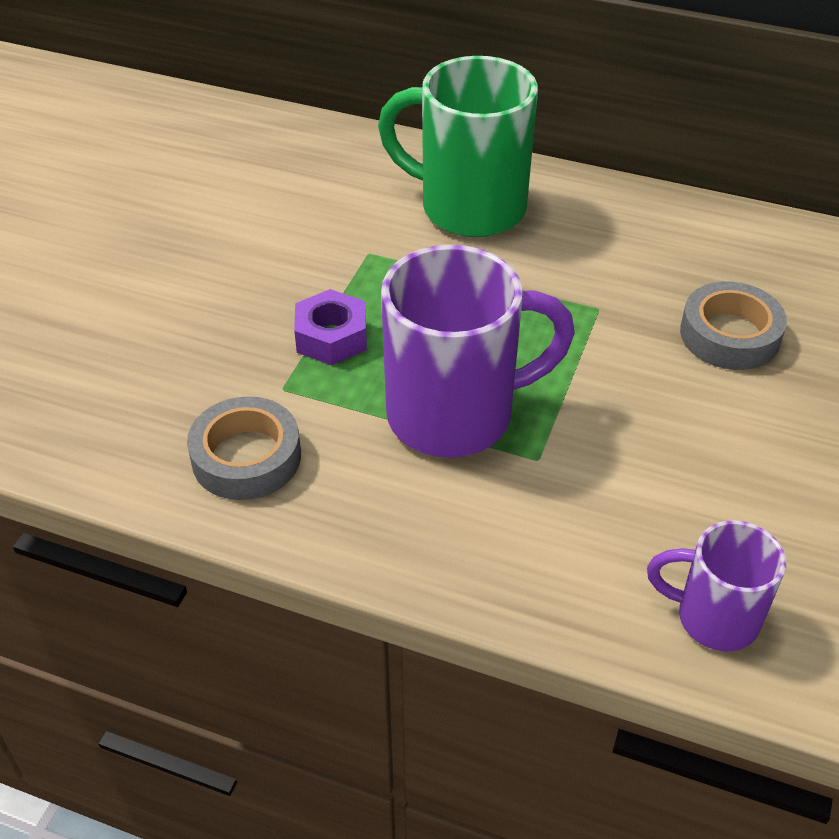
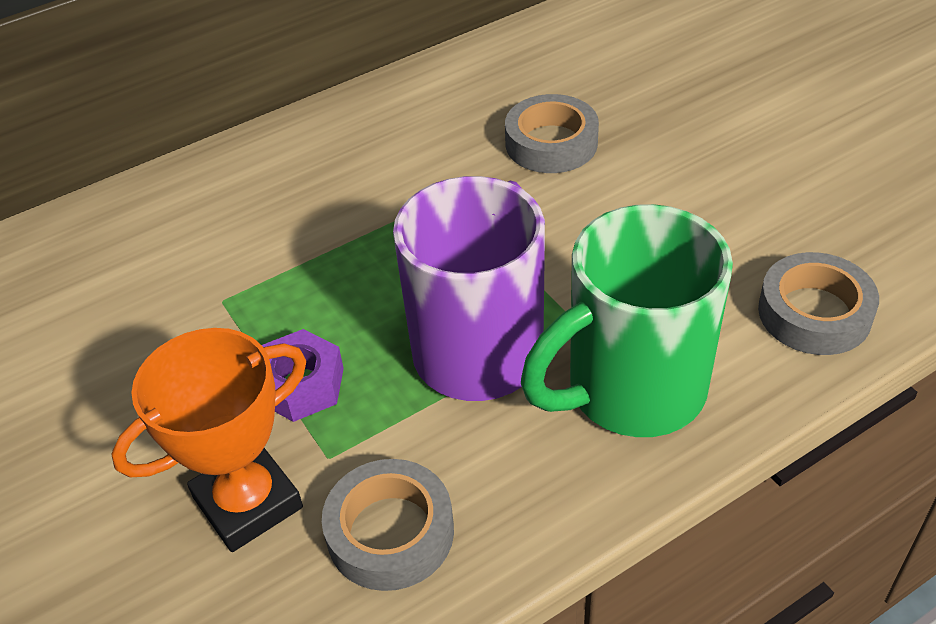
camera: 50 degrees left, 0 degrees up
green mug [378,56,538,237] -> green mug moved to [521,204,733,437]
purple mug [647,520,786,652] -> grey tape [758,252,879,355]
none -> orange trophy [111,328,306,552]

